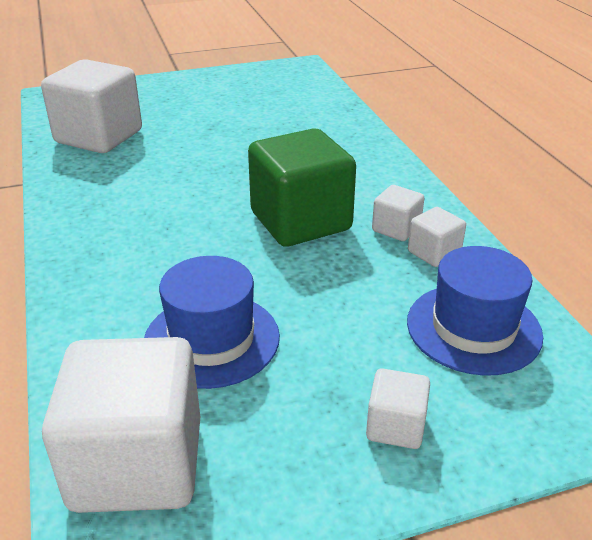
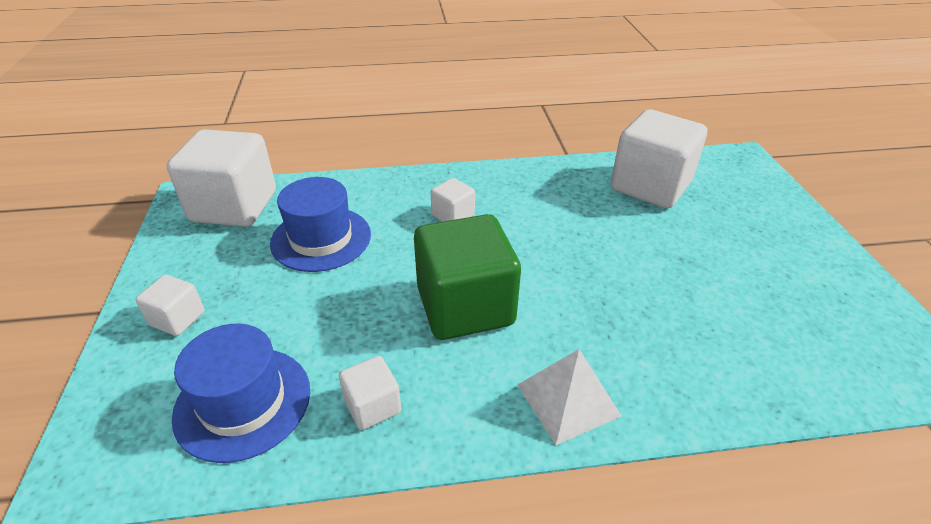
camera: 100 degrees right, 5 degrees up
white cube [372,185,424,241] -> white cube moved to [431,178,475,222]
none -> white pyramid [517,349,622,445]

